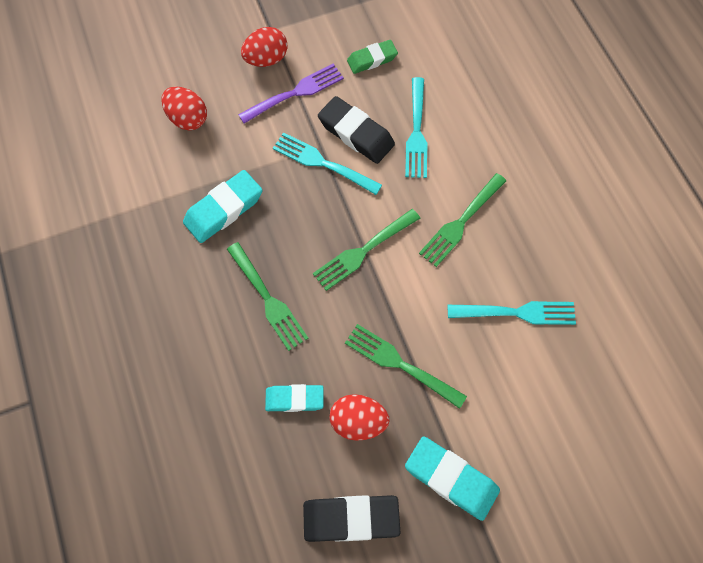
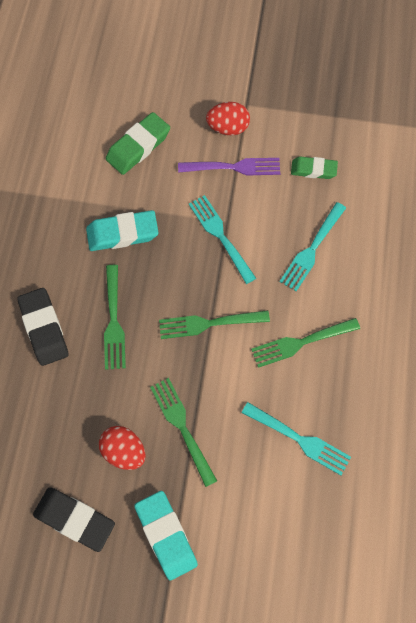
camera: 30 degrees right, 0 degrees up
red egg [162,86,207,130] -> green eraser [106,112,170,175]
turquoise eraser [265,384,324,412] -> none
black eraser [318,96,395,164] -> black eraser moved to [17,288,69,366]

